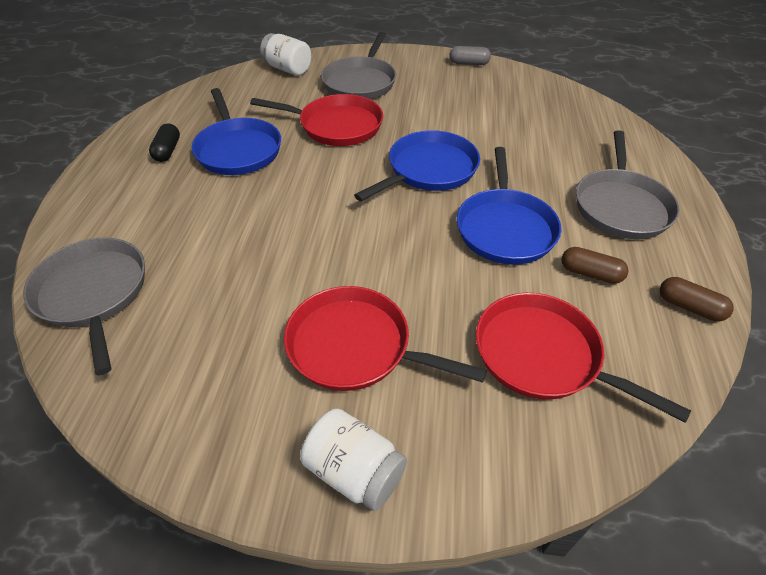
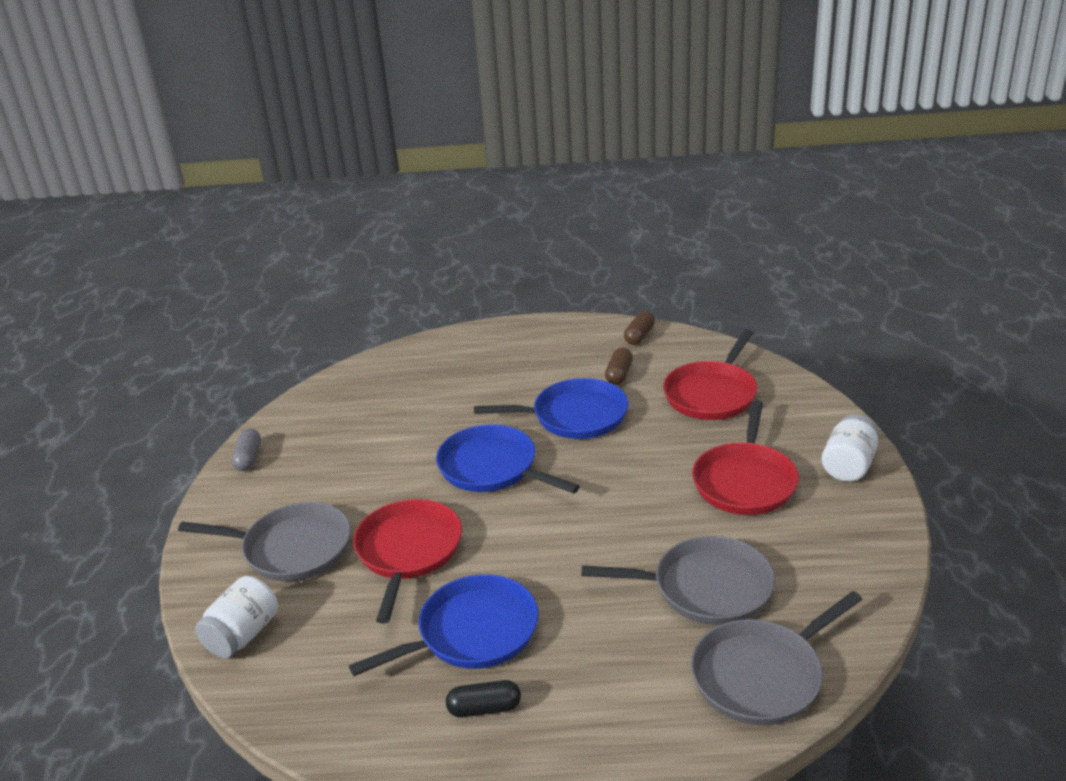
camera: 95 degrees left, 15 degrees down
grey pan [576,130,680,239] -> grey pan moved to [581,536,775,625]

